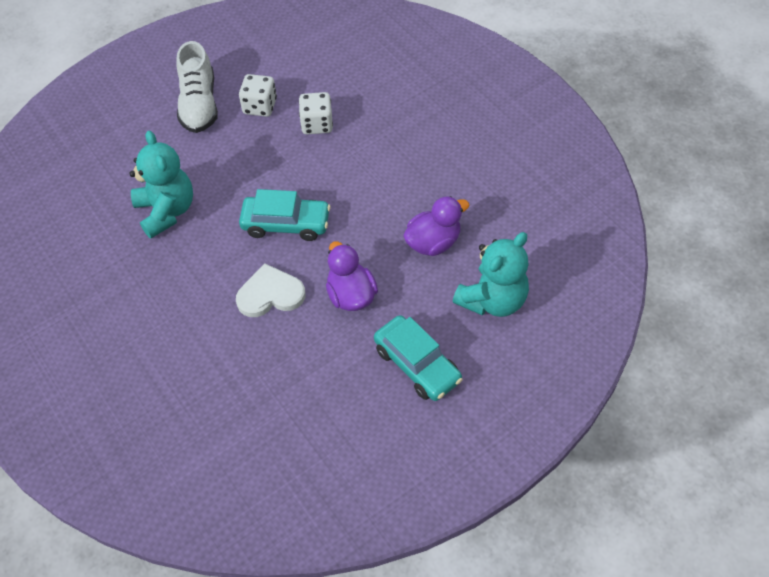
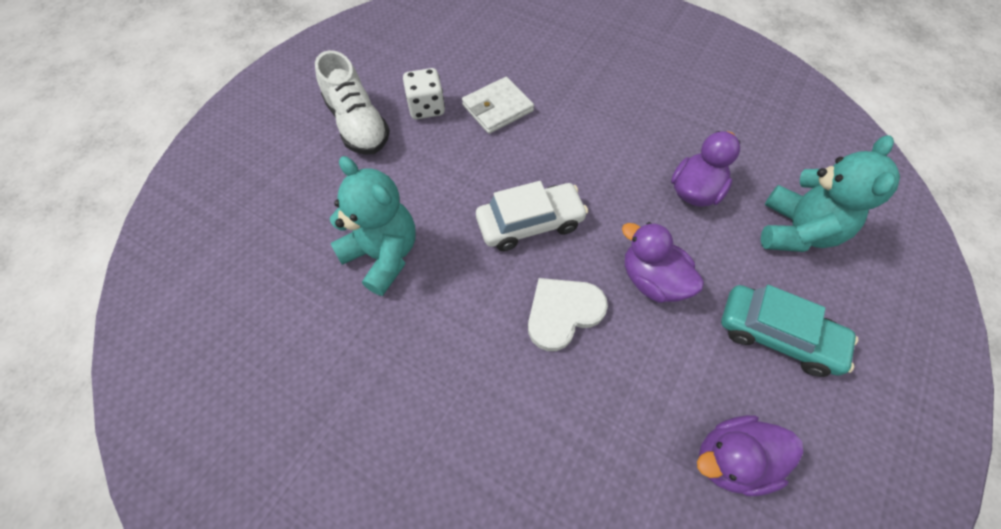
camera: 25 degrees left, 5 degrees up
turquoise car [239,189,331,241] -> white car [476,181,588,251]
white dice [299,92,333,134] -> white wallet [462,77,534,134]
none -> purple duck [697,415,803,496]

